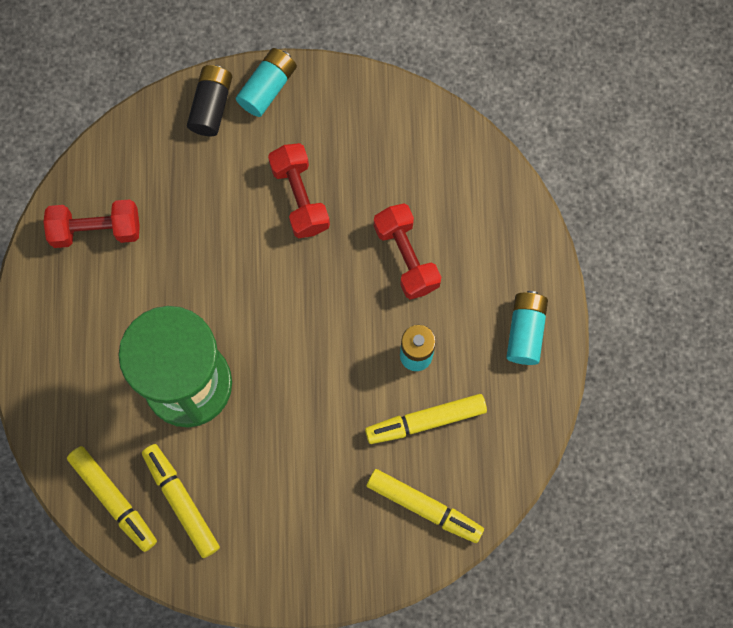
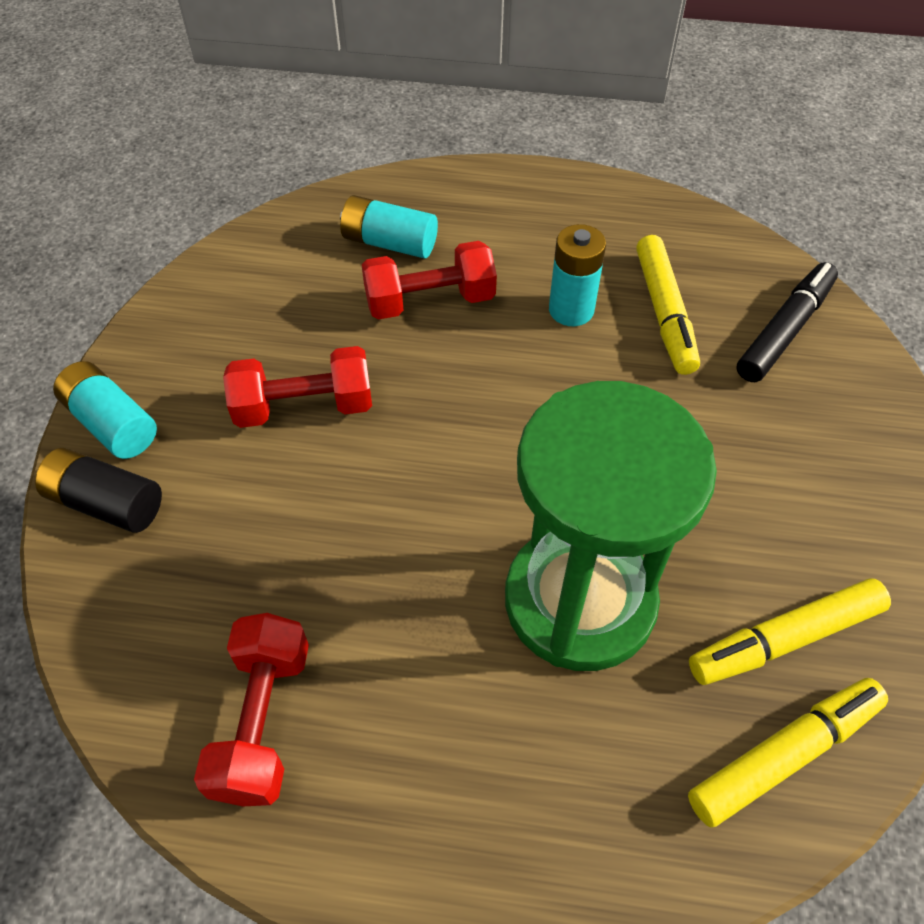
camera: 80 degrees left, 20 degrees down
yellow marker [367,469,484,543] -> black marker [736,262,838,382]
turquoise battery [506,291,548,365] -> turquoise battery moved to [340,195,438,259]

